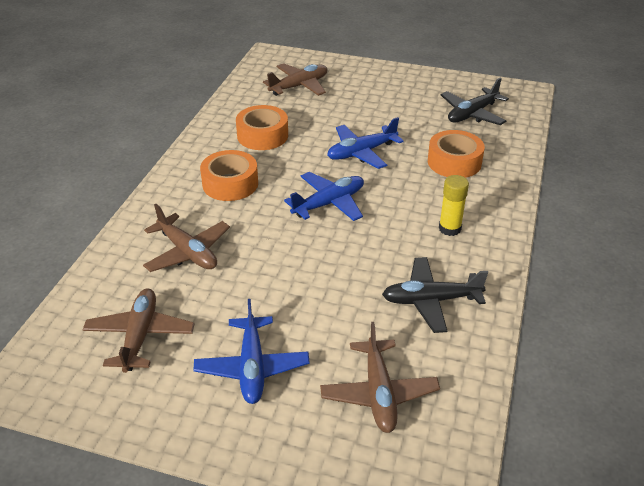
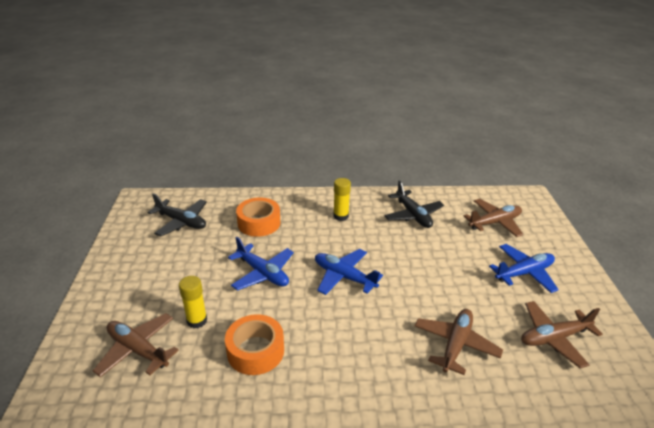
camera: 110 degrees left, 5 degrees down
orange tape [200,150,258,201] -> none
none -> yellow glue stick [179,276,207,328]

